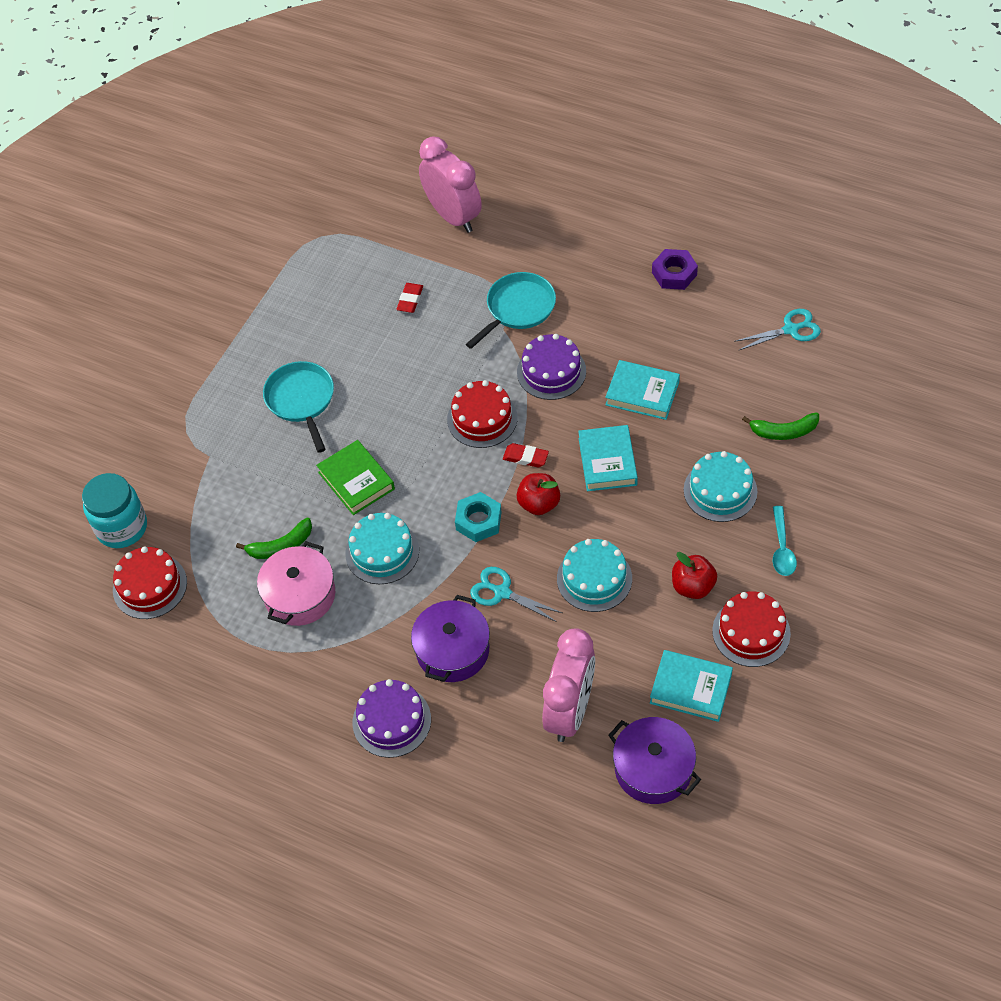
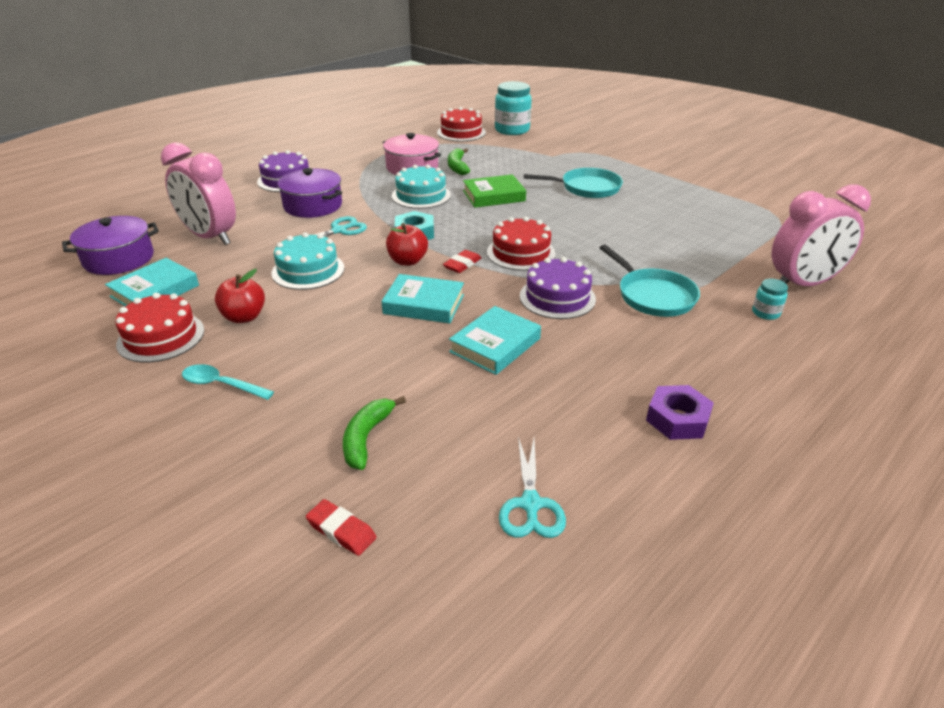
camera: 105 degrees right, 20 degrees down
red eraser [396,283,423,313] -> red eraser moved to [306,499,376,556]
turquoise cake [684,451,758,522] -> none
none -> turquoise jar [752,279,788,320]

